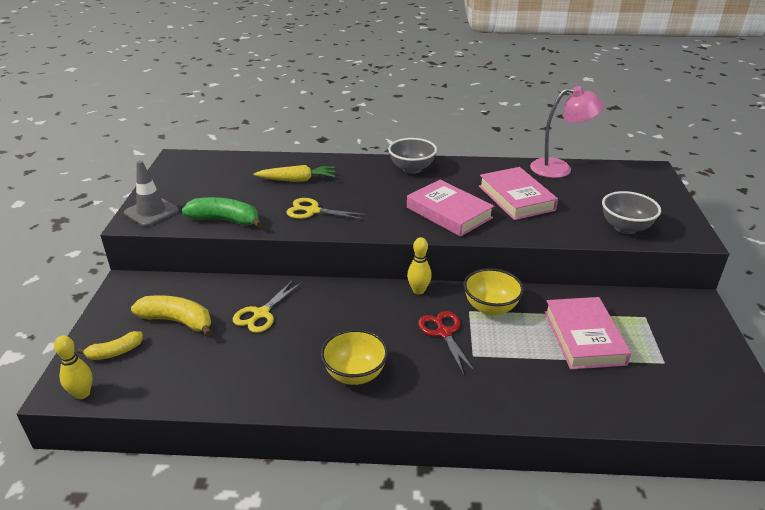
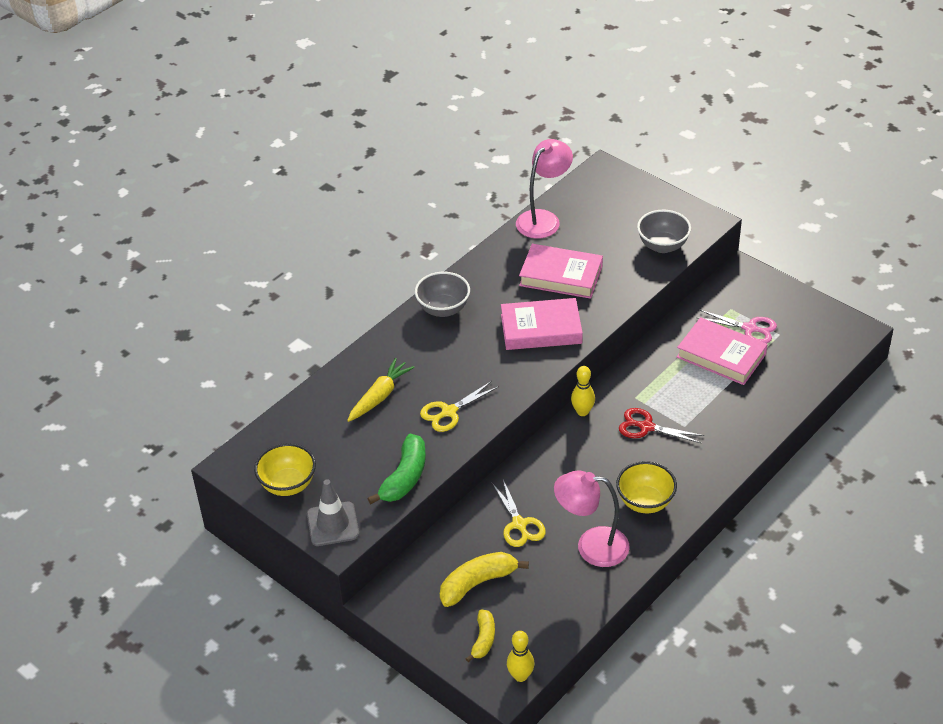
camera: 50 degrees left, 10 degrees up
green banana [182,197,263,228] -> green banana turned 150 degrees clockwise [367,434,426,504]
yellow bowl [464,268,524,316] -> yellow bowl moved to [254,443,316,496]
none -> pink lamp [554,470,630,567]
none -> pink scissors [696,310,777,344]

